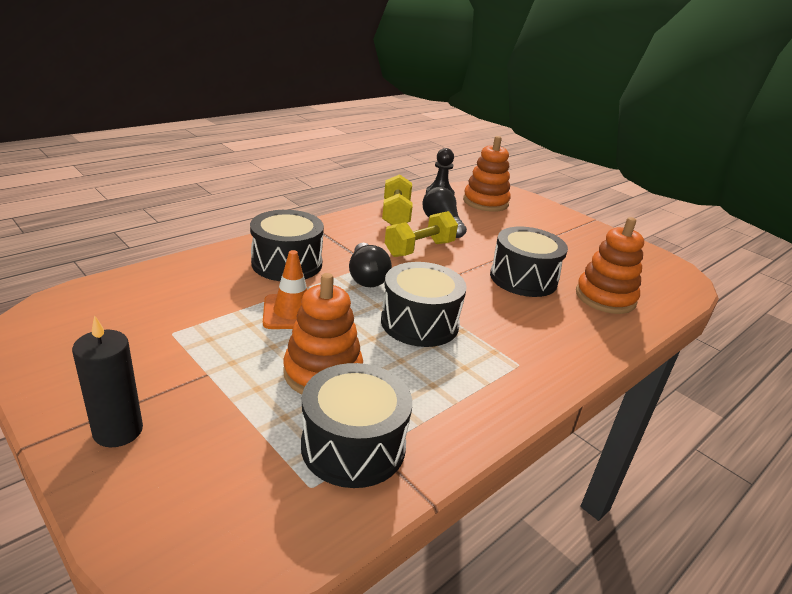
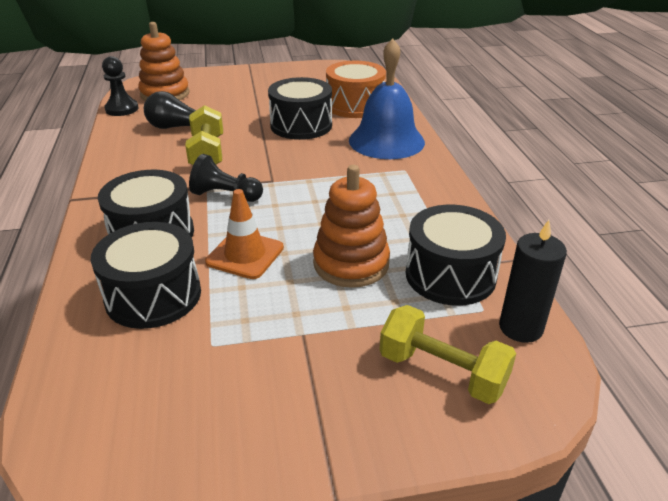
camera: 55 degrees left, 5 degrees up
black candle [72,315,143,447] -> black candle moved to [499,220,567,343]
black light bulb [349,243,392,287] -> black pawn [189,154,263,202]
black drum [381,262,467,347] -> black drum moved to [91,222,201,329]
yellow dumbbell [382,174,413,225] -> yellow dumbbell moved to [379,305,516,404]
orange stacking toy [576,217,644,314] -> orange drum [326,61,386,118]
none -> blue bell [349,38,425,159]

